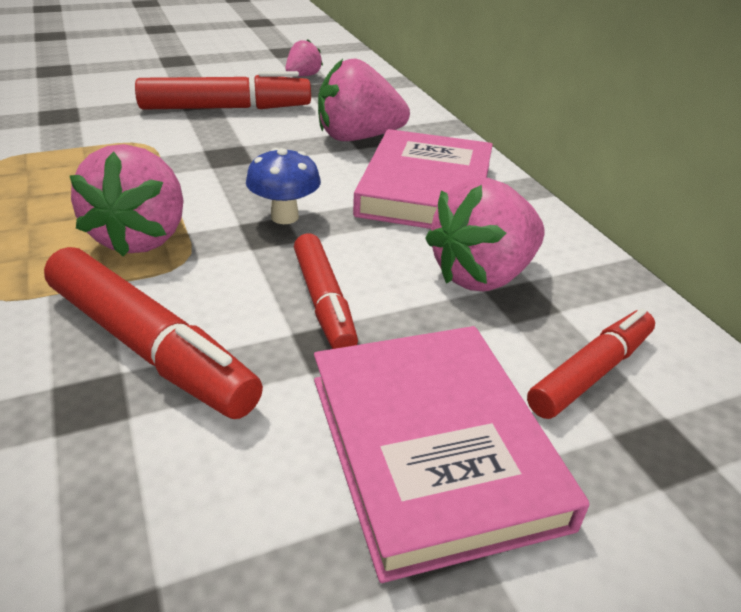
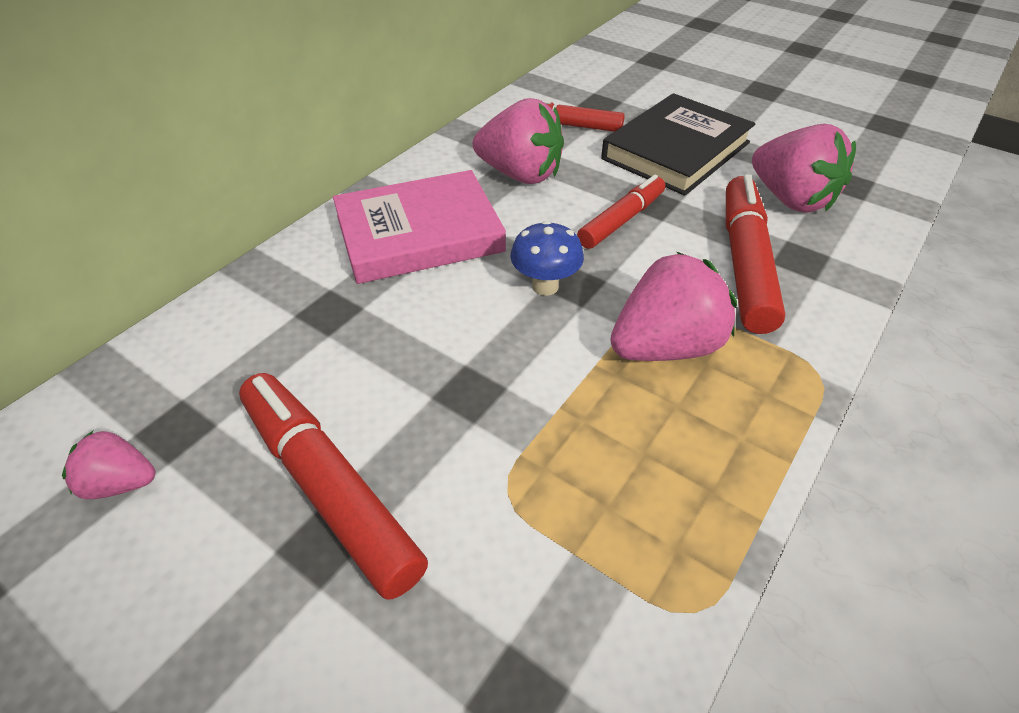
camera: 120 degrees left, 10 degrees up
pink book [314,326,589,583] -> black book [601,93,755,196]
pink strawberry [318,59,410,141] -> pink strawberry moved to [752,124,856,213]

